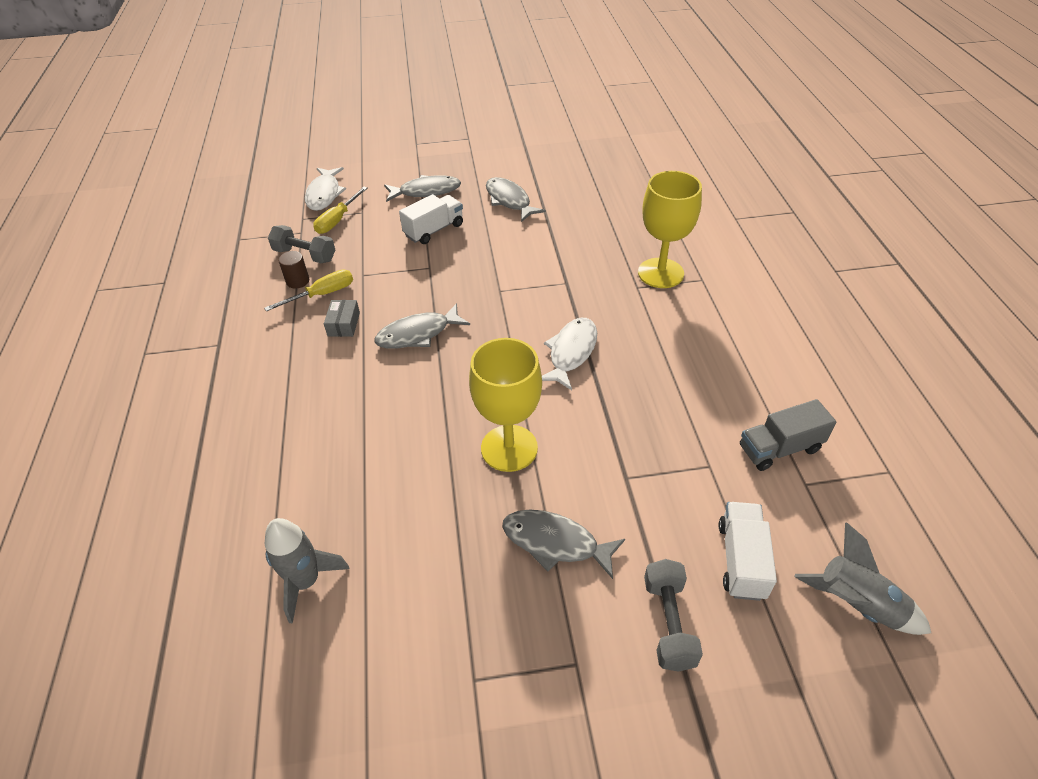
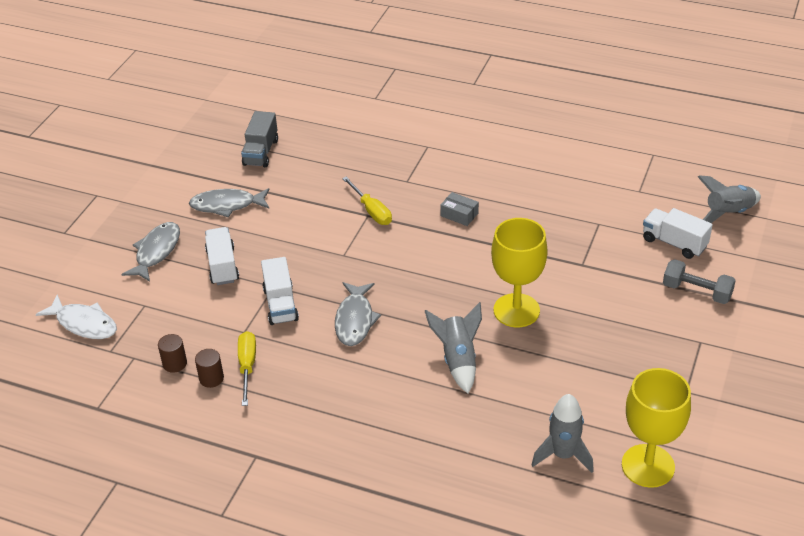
camera: 60 degrees left, 5 degrees down
grey dumbbell [268,225,335,263] -> brown cylinder [158,334,187,373]
yellow screwdriver [313,187,367,234] -> yellow screwdriver moved to [342,177,392,225]
grey box [324,300,360,337] -> grey box moved to [440,192,479,226]
grey fish [502,510,625,579] -> none
white fish [542,318,597,390] -> none
yellow goblet [638,171,702,288] -> yellow goblet moved to [622,368,691,488]
grey truck [740,399,836,471] -> grey truck moved to [241,111,278,167]
none -> white truck [261,257,299,325]
none -> grey rocket [425,302,482,393]

